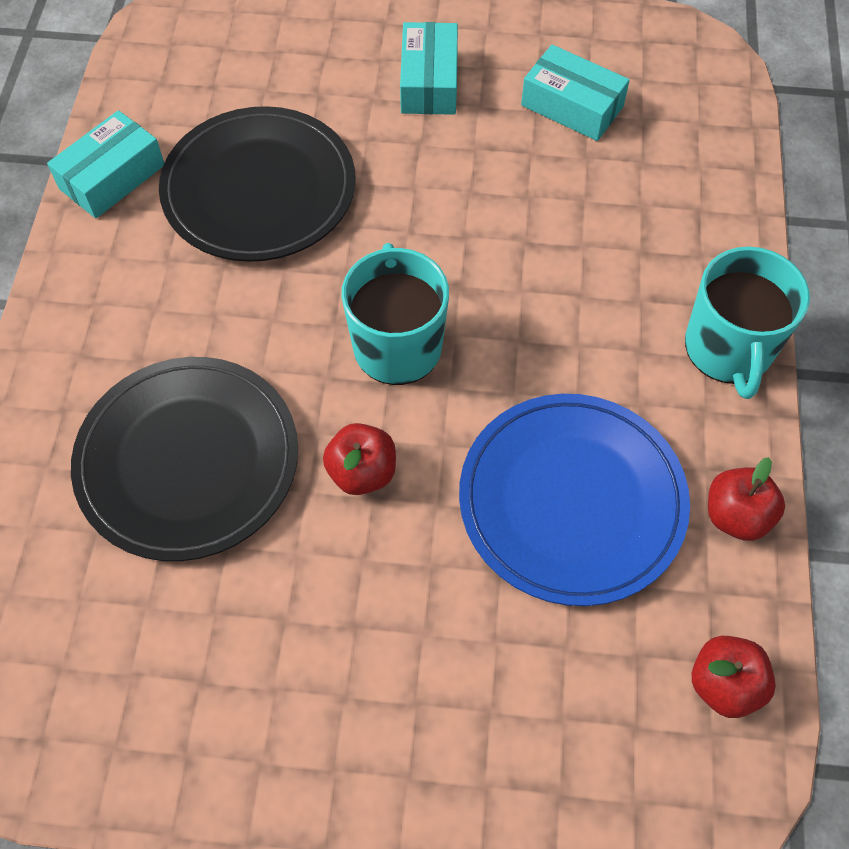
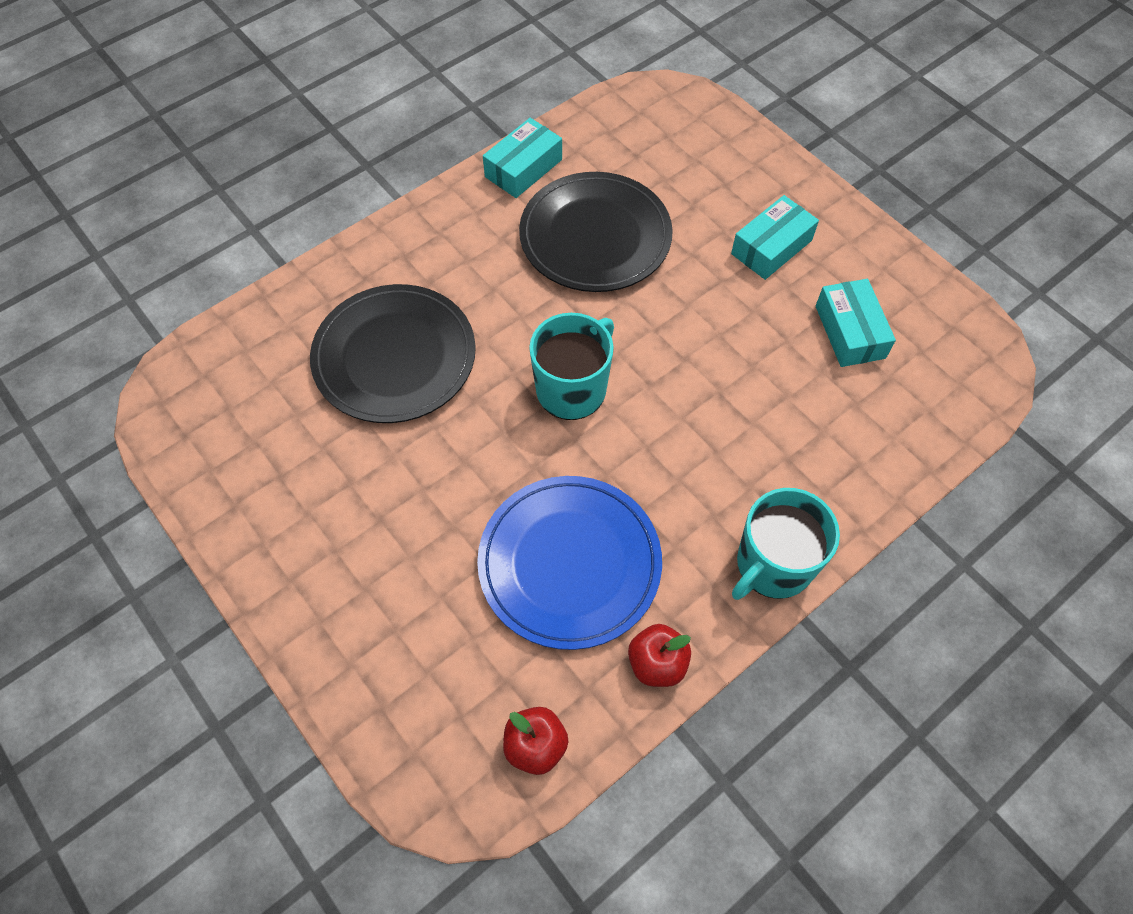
camera: 45 degrees right, 0 degrees up
turquoise box [47,110,164,218] -> turquoise box turned 45 degrees counterclockwise [483,118,562,198]
red apple [323,423,396,495] -> none

